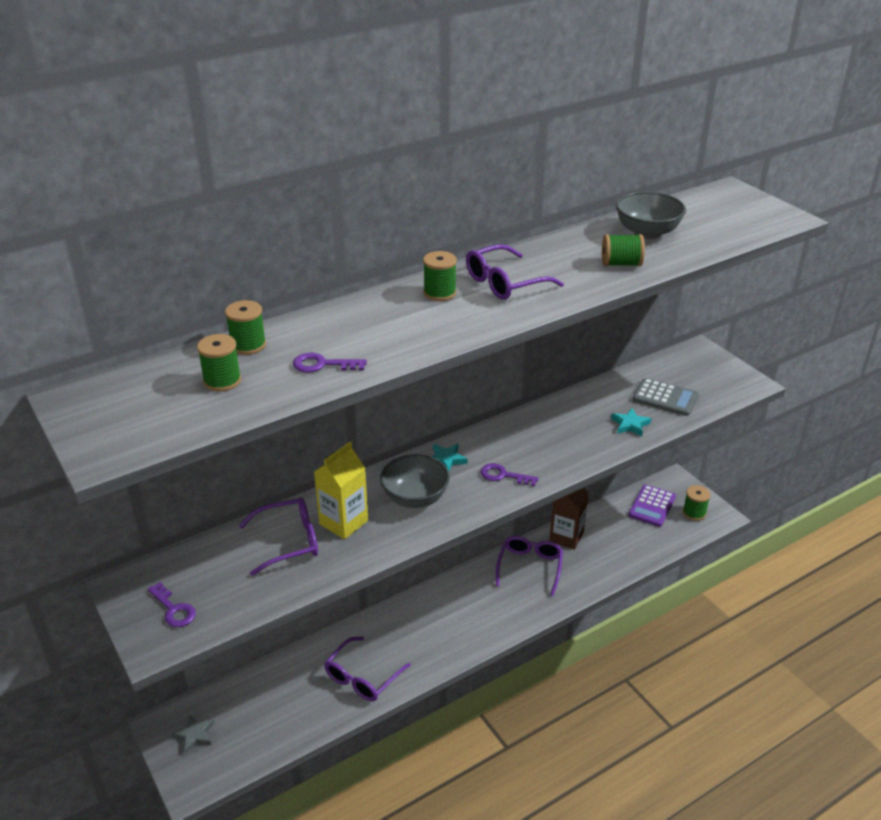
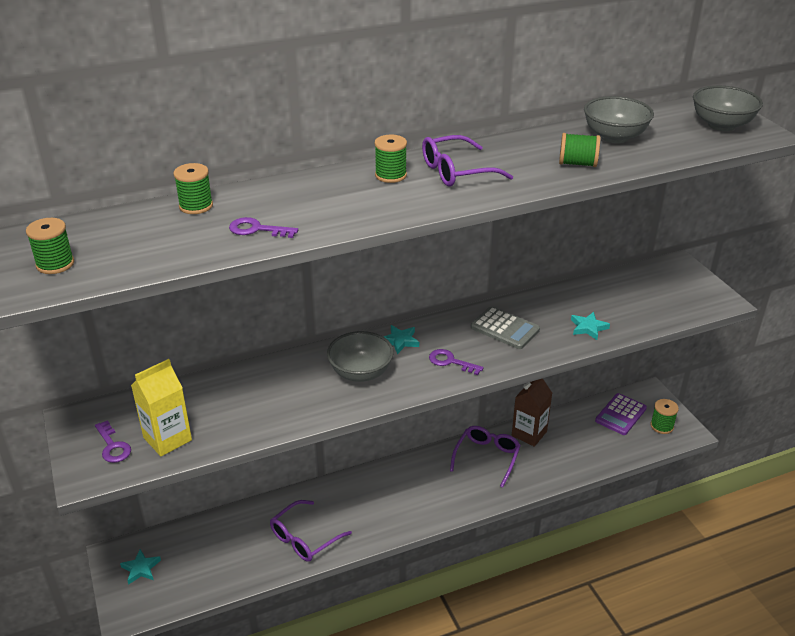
camera: 10 degrees right, 0 degrees up
grey star [171,714,214,754] -> turquoise star [120,549,161,585]
green spool [197,334,241,391] -> green spool moved to [26,218,74,274]
purple glasses [239,498,318,576] -> none
yellow carton [314,442,368,539] -> yellow carton moved to [131,359,192,456]
grey calculator [633,378,699,416] -> grey calculator moved to [471,306,540,349]
none -> grey bowl [693,86,763,131]

